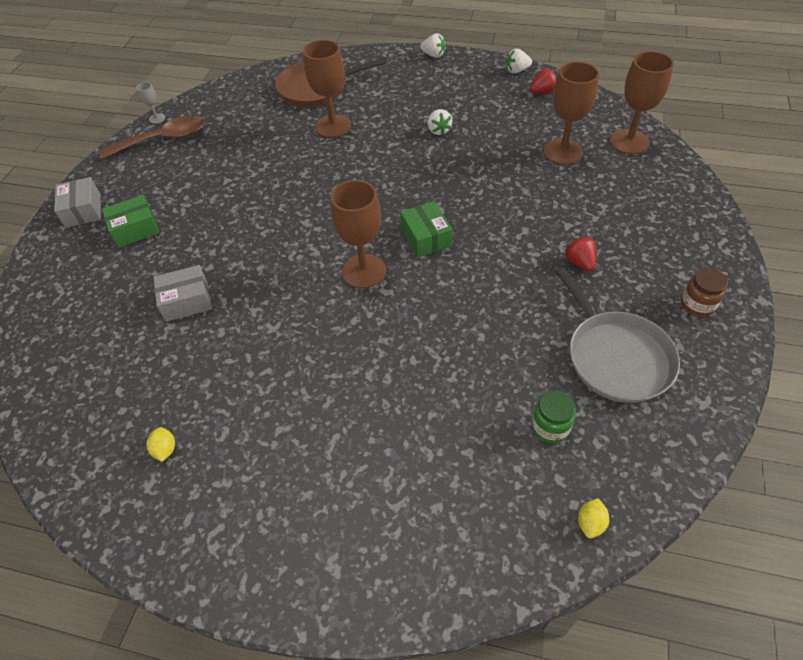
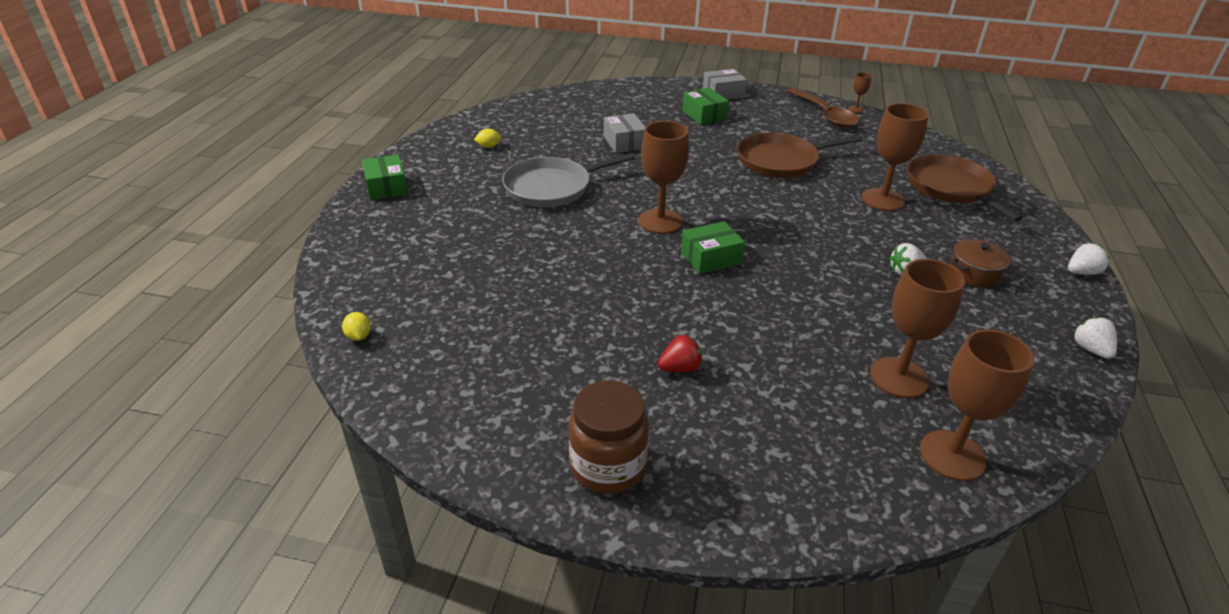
camera: 85 degrees right, 15 degrees down
grey goblet [136,82,165,124] -> brown goblet [848,73,871,113]
white strawberry [420,33,446,58] -> white strawberry turned 135 degrees counterclockwise [1068,243,1110,275]
red strawberry [530,68,557,93] -> none
green jar [531,390,576,444] -> none
grey pan [555,267,680,403] -> grey pan moved to [502,153,635,207]
yellow lemon [578,498,609,538] -> yellow lemon turned 45 degrees clockwise [342,312,371,341]
brown jar [681,268,728,317] -> brown jar [569,380,649,494], size x1.65
none -> green box [362,155,408,200]
none -> brown pan [737,133,863,178]
none -> brown pot [950,239,1010,288]

